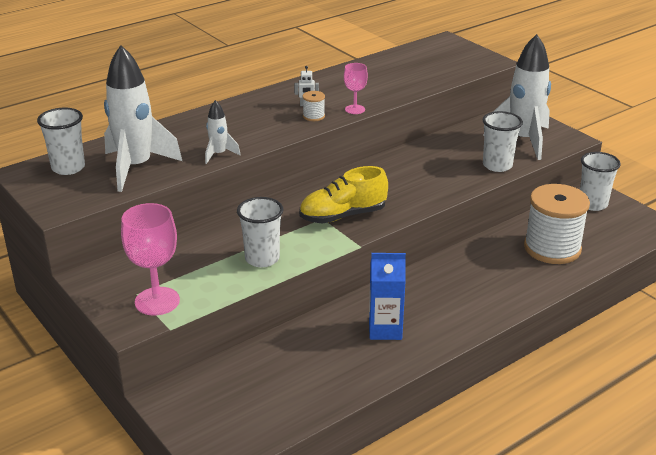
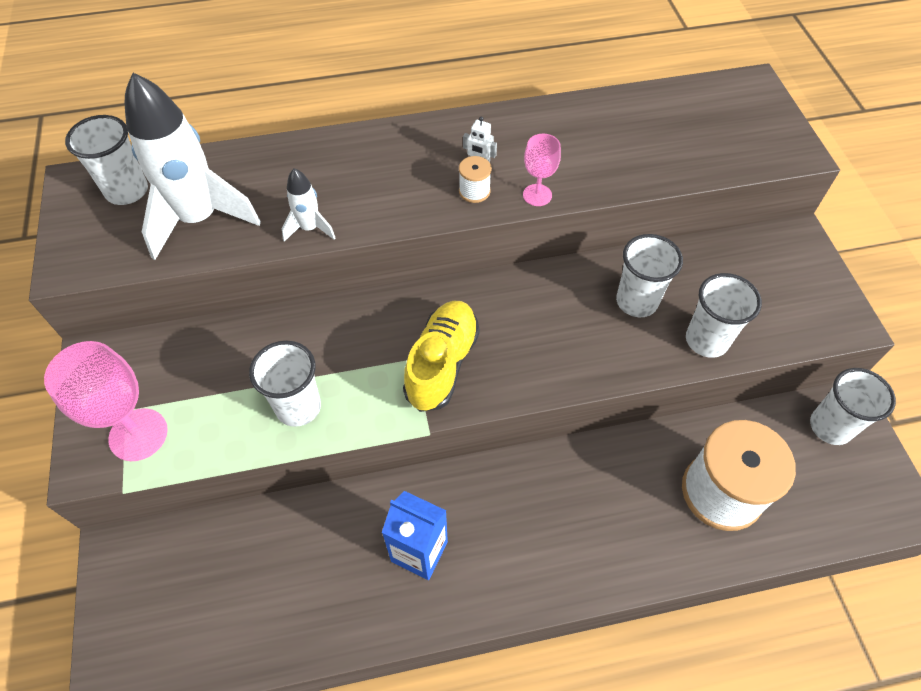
camera: 25 degrees right, 25 degrees up
yellow shoe [299,166,388,224] -> yellow shoe turned 105 degrees clockwise [403,301,480,412]
white rocket [483,34,551,160] -> none
none -> white cup [616,234,683,317]

